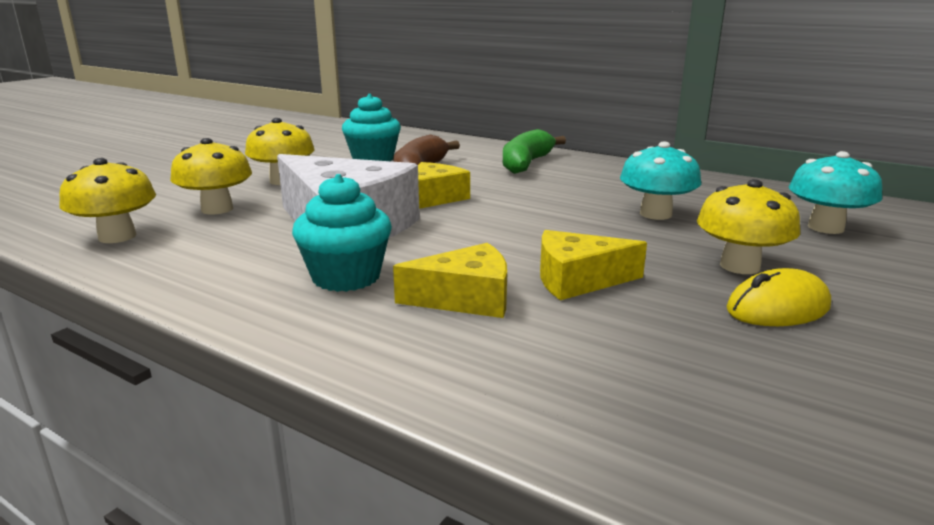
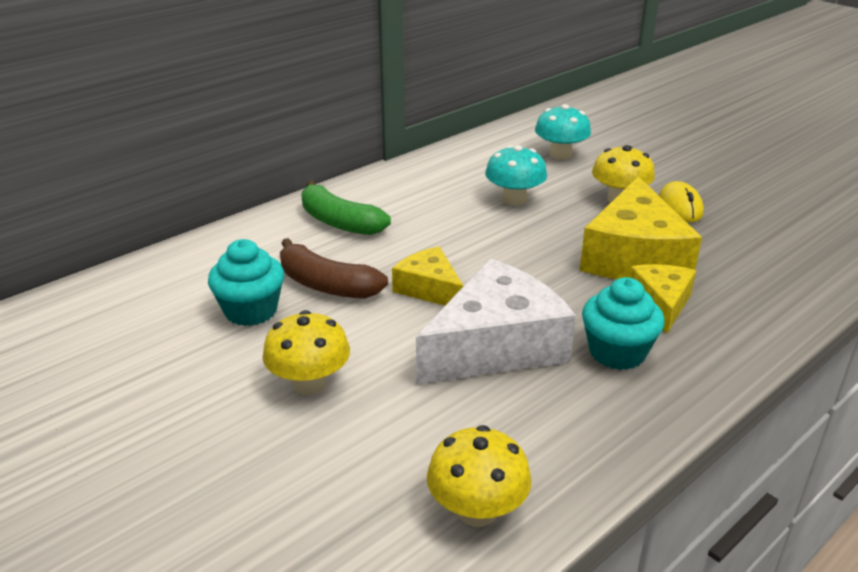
camera: 75 degrees left, 10 degrees up
yellow mushroom [170,138,252,215] -> none
yellow cheese [540,230,647,300] -> yellow cheese [580,176,702,279], size x1.82

